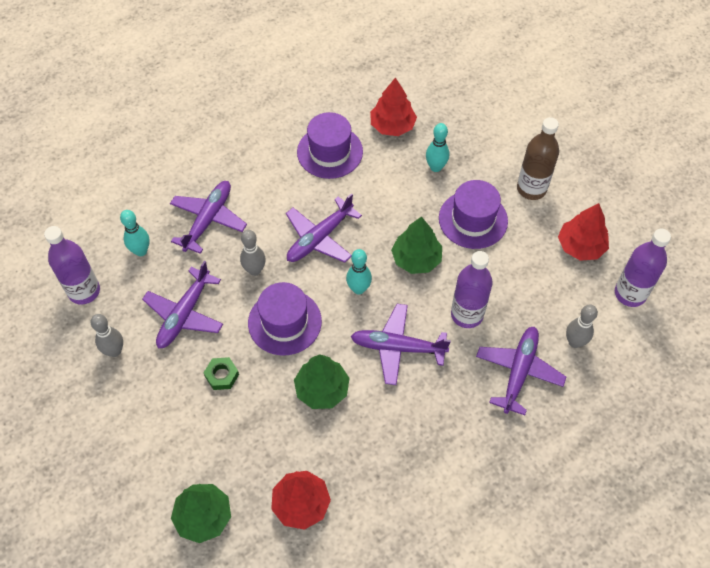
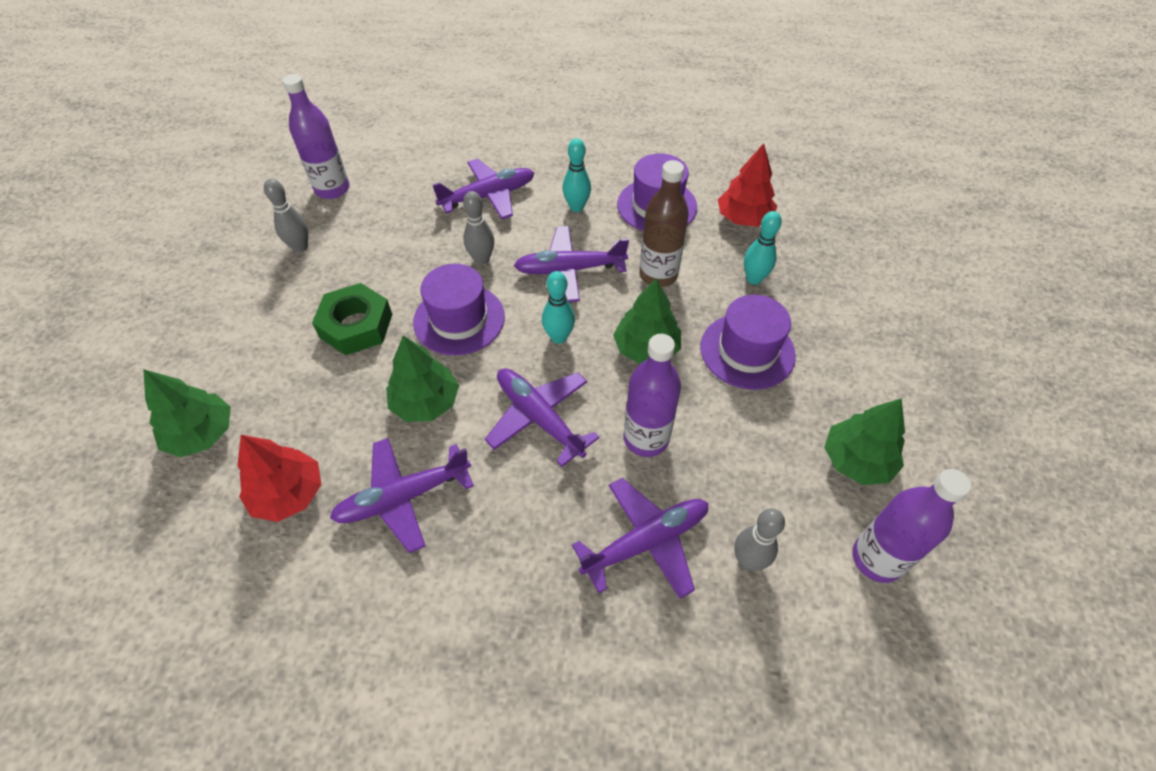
camera: 40 degrees right, 5 degrees down
turquoise bowling pin [120,210,150,256] -> turquoise bowling pin moved to [563,138,591,212]
purple plane [142,261,223,348] -> purple plane moved to [330,438,474,553]
green nut [204,357,239,390] -> green nut [312,283,392,355], size x1.80
brown bottle [517,117,559,200] -> brown bottle moved to [639,160,689,287]
red tree [558,203,609,261] -> green tree [824,398,905,485]

